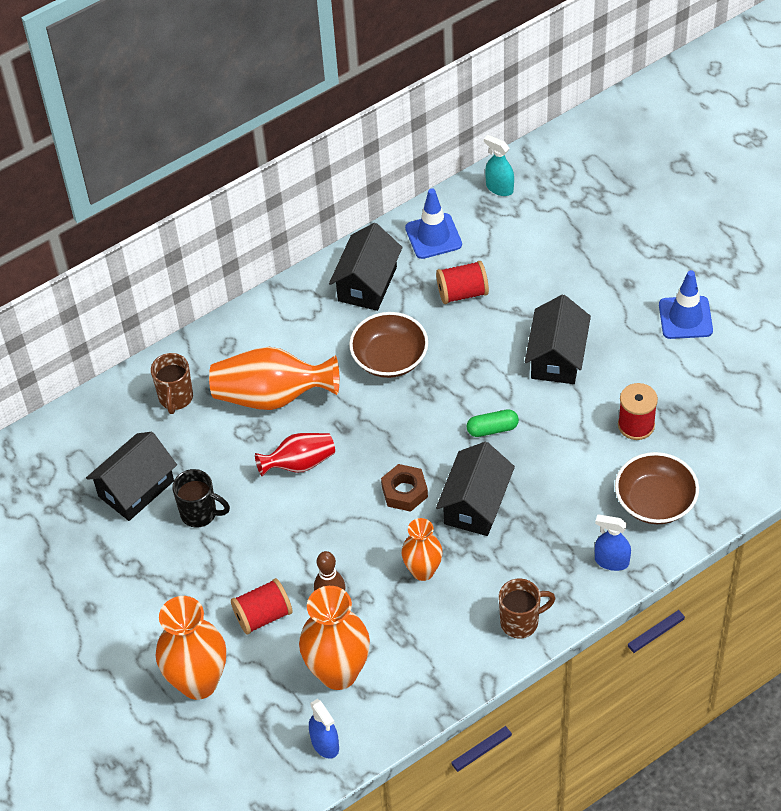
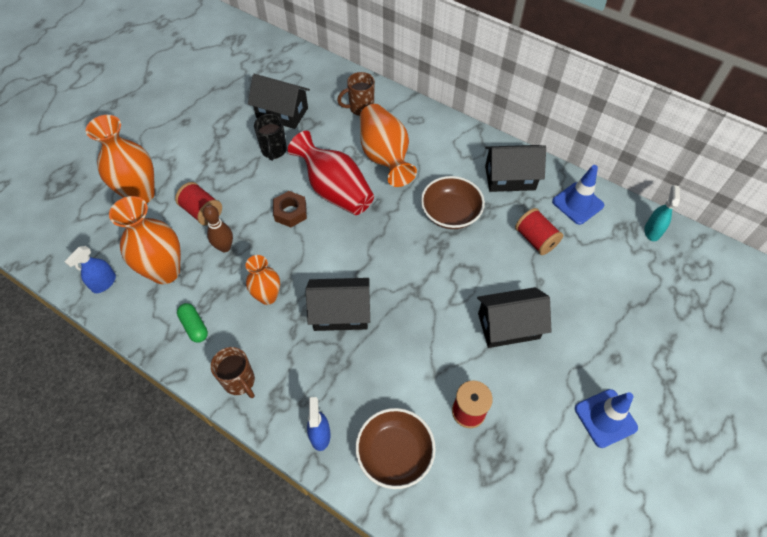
camera: 65 degrees right, 5 degrees up
red vase [255,433,335,476] -> red vase [288,131,374,215], size x1.65
brown nut [381,464,428,512] -> brown nut moved to [273,191,307,227]
green capsule [466,409,519,437] -> green capsule moved to [177,303,208,343]

